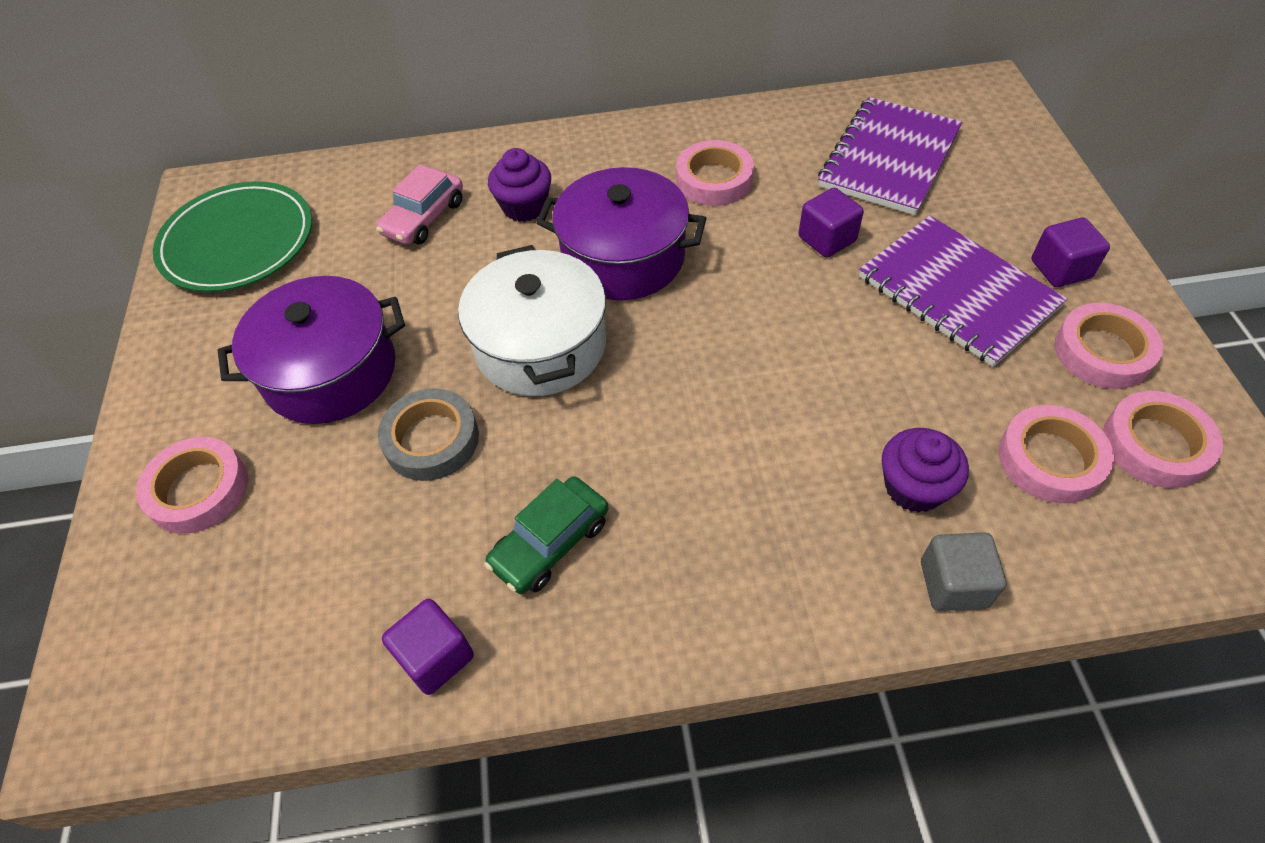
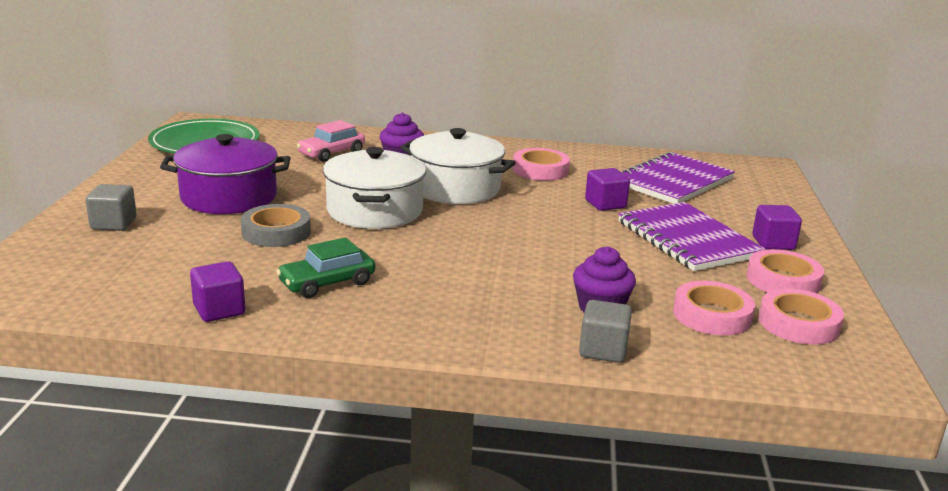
camera: 10 degrees right, 30 degrees down
pink tape [136,437,248,534] -> grey cube [86,184,137,231]
purple pot [536,167,707,300] -> white pot [400,128,516,204]

